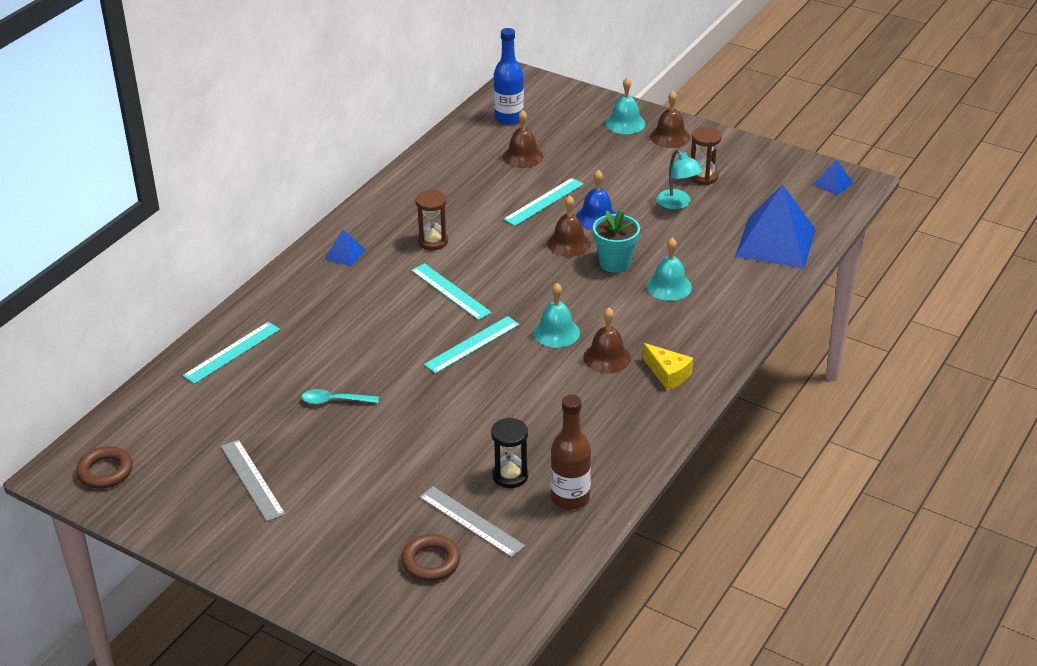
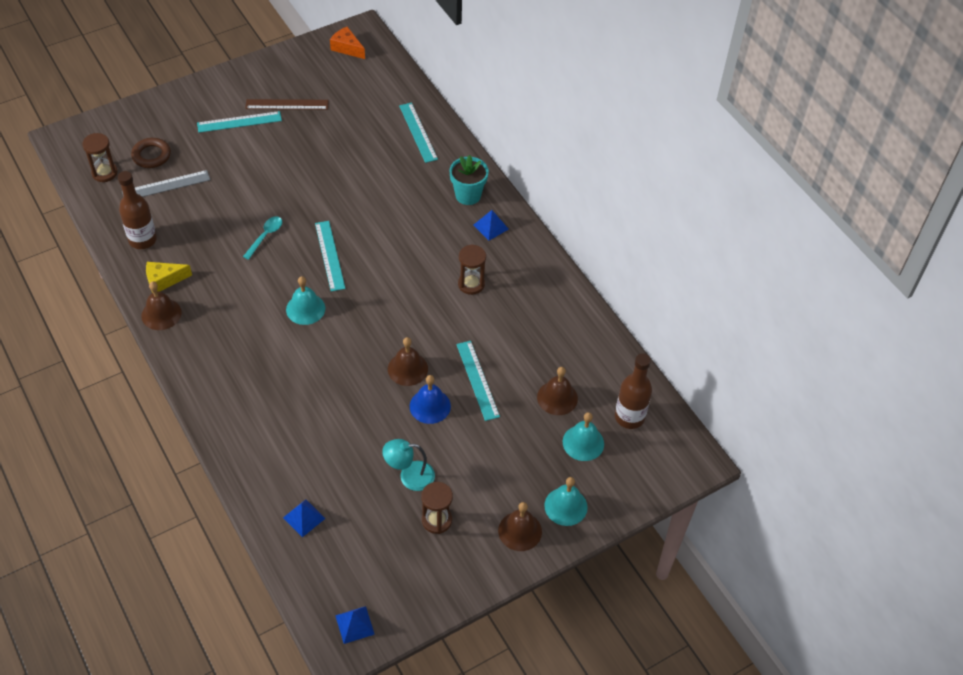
camera: 115 degrees right, 15 degrees up
brown ring [76,446,133,489] -> orange cheese [330,27,365,59]
grey ruler [221,439,285,522] -> brown ruler [245,99,329,110]
turquoise spoon [302,389,379,404] -> turquoise spoon moved to [243,216,282,260]
turquoise ruler [411,263,492,320] -> turquoise ruler moved to [197,111,282,133]
black hourglass [491,418,528,488] -> none
blue bottle [494,28,524,124] -> brown bottle [615,353,652,429]
brown bell [583,308,631,373] -> brown bell moved to [141,281,182,330]
turquoise flower pot [593,210,640,273] -> turquoise flower pot moved to [449,155,489,205]
yellow cheese [643,343,693,390] -> yellow cheese moved to [146,262,192,292]
turquoise bell [647,238,692,301] -> turquoise bell moved to [563,412,604,461]
blue pyramid [735,184,816,268] -> blue pyramid [283,499,326,537], size x0.44
none -> brown hourglass [82,133,118,182]

